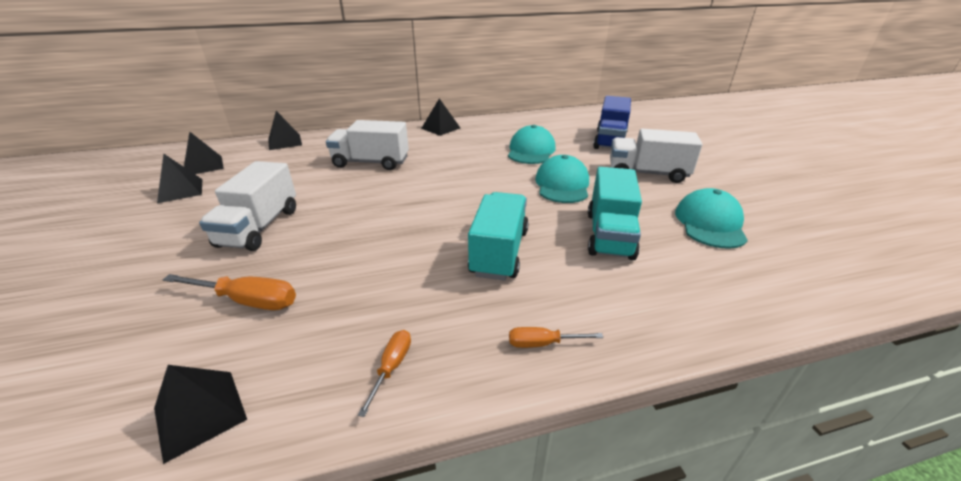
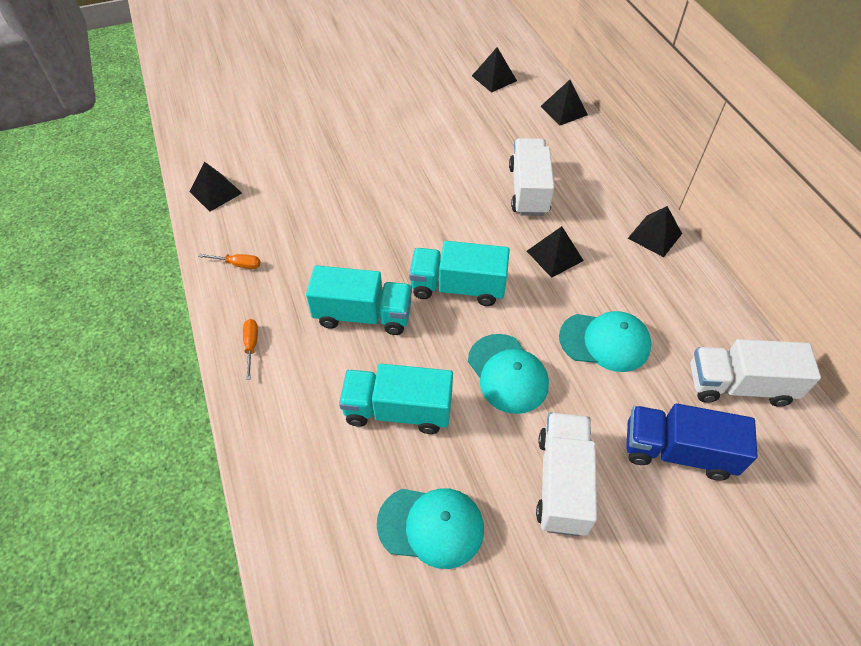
camera: 85 degrees right, 20 degrees up
black pyramid [157,154,202,203] -> black pyramid moved to [527,226,584,278]
orange screwdriver [163,274,296,310] -> none
white truck [199,161,296,251] -> white truck moved to [691,339,821,407]
turquoise cap [535,155,589,203] -> turquoise cap turned 60 degrees clockwise [468,334,549,414]
none -> turquoise truck [409,241,510,306]

